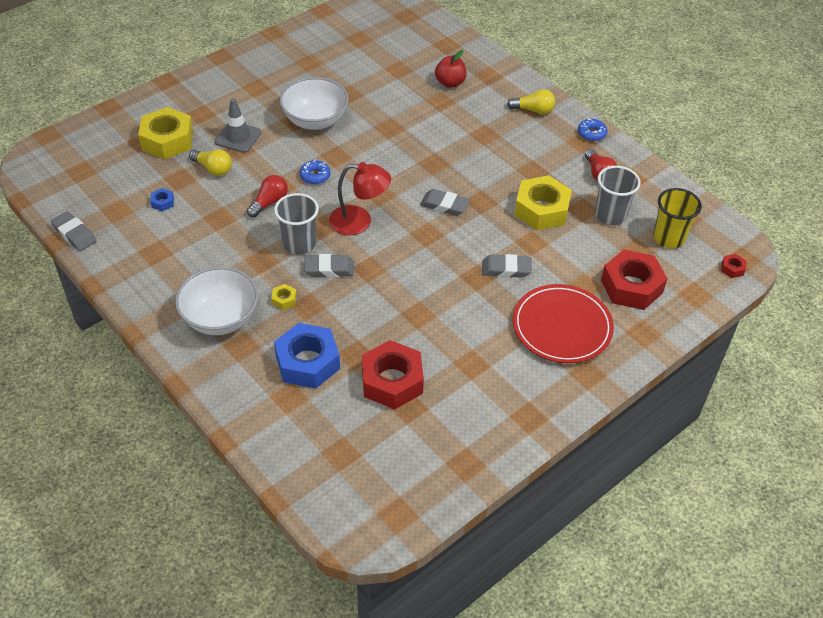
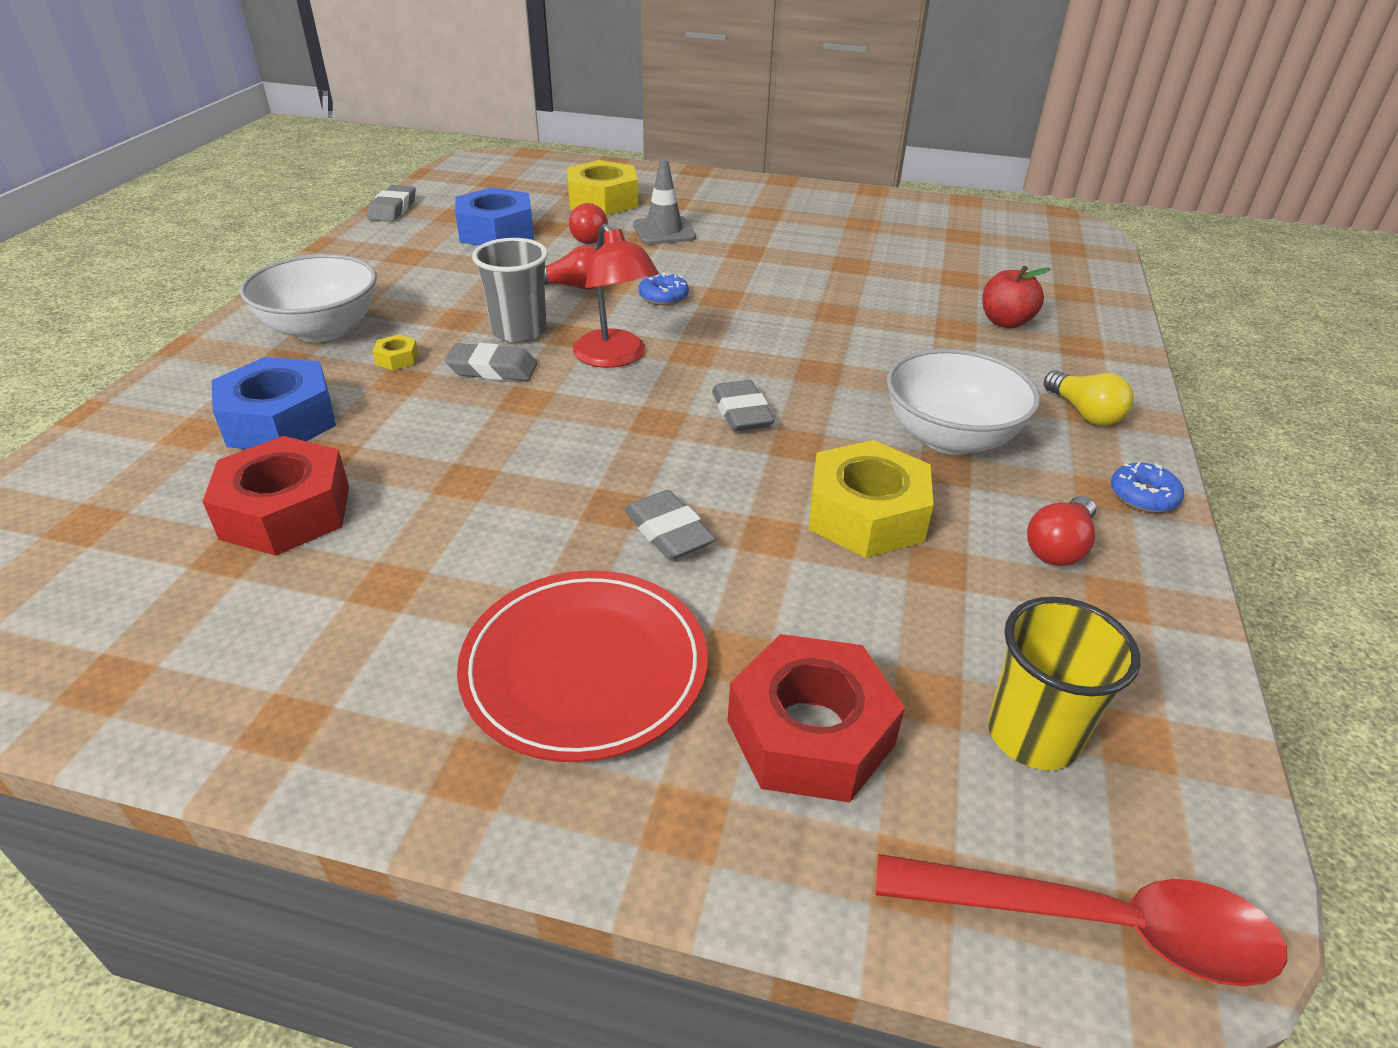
camera: 55 degrees right, 10 degrees down
blue nut [150,188,174,211] -> blue nut [455,187,534,246], size x2.41
yellow light bulb [189,149,232,176] -> red light bulb [569,203,608,244]
white bowl [280,77,349,130] -> white bowl moved to [887,349,1040,455]
grey eraser [304,254,354,277] -> grey eraser turned 45 degrees counterclockwise [444,343,538,381]
grey cup [595,166,641,225] -> none
red nut [721,254,747,278] -> red spoon [876,854,1288,986]

